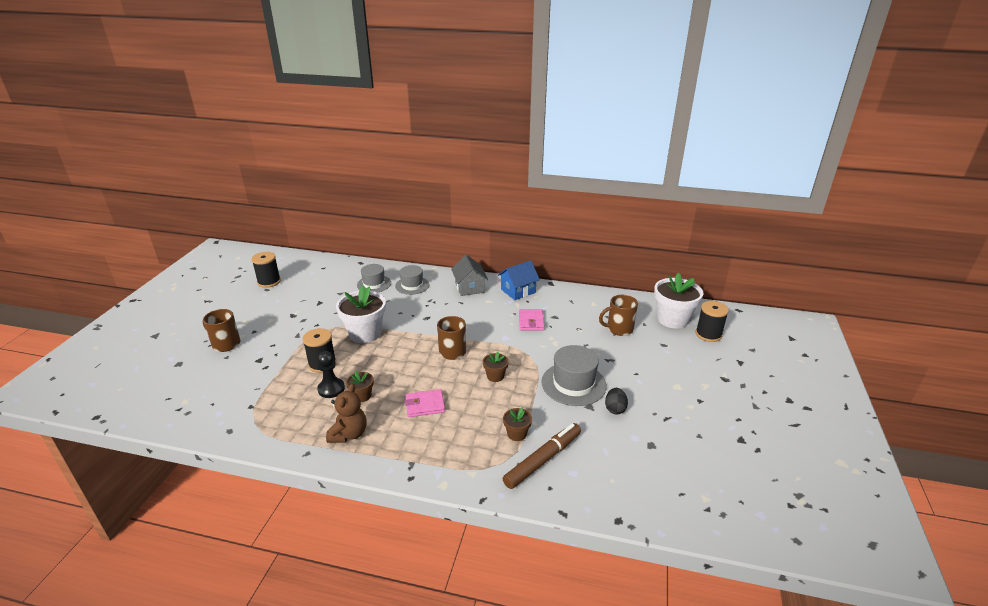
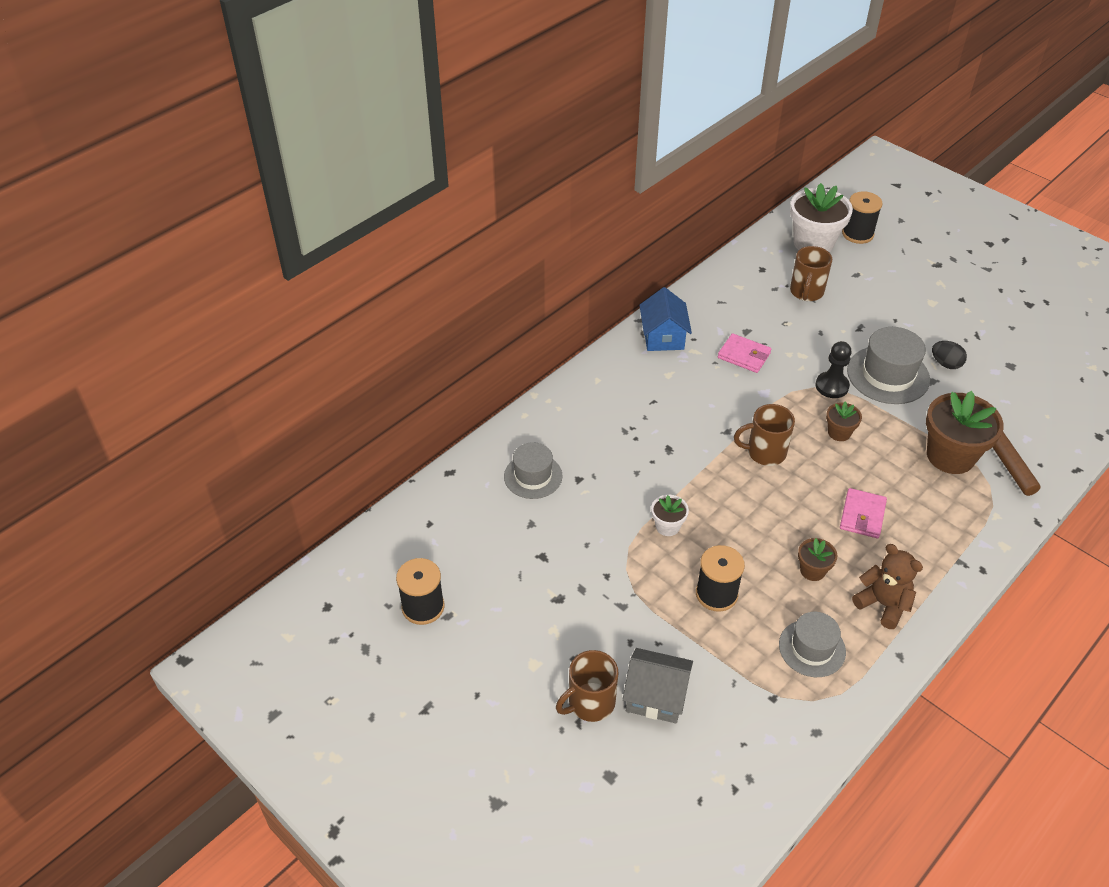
camera: 60 degrees left, 15 degrees up
black pawn [317,351,345,398] -> black pawn moved to [816,341,852,398]
white flower pot [336,285,386,343] -> white flower pot [651,495,689,536], size x0.49
grey hat [395,265,429,295] -> grey hat moved to [779,612,846,677]
grey house [451,255,488,296] -> grey house moved to [622,648,693,723]
brown flower pot [503,408,532,441] -> brown flower pot [926,391,1004,474], size x2.05

